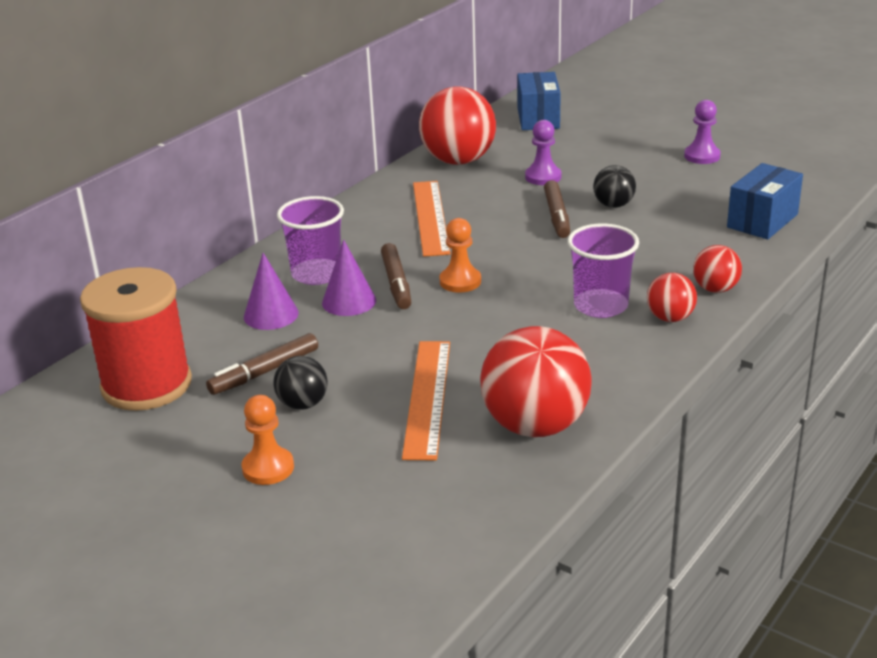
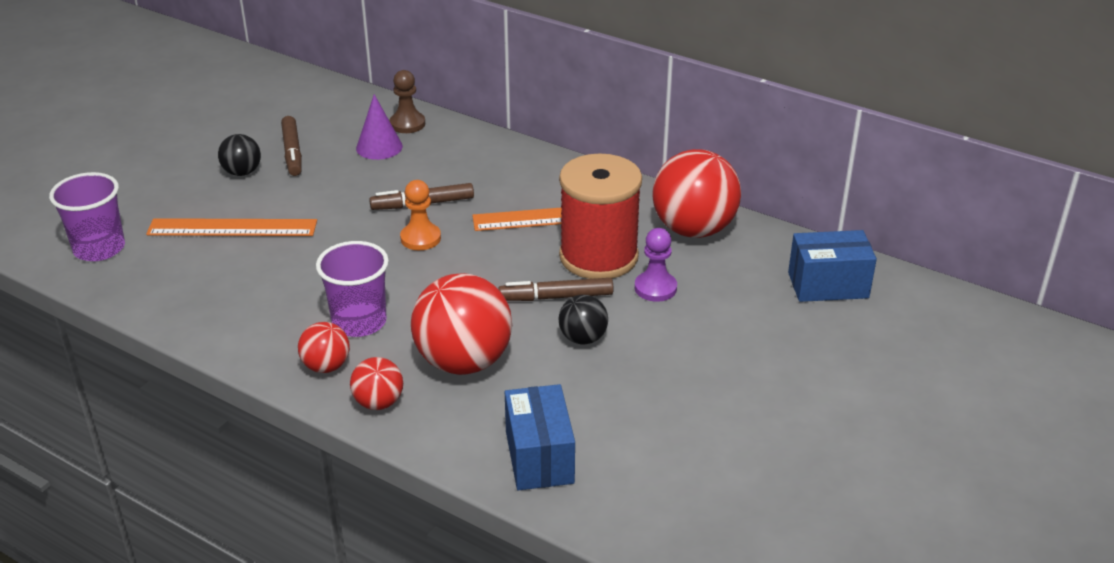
camera: 85 degrees right, 5 degrees up
red spool [80,267,192,411] -> red spool moved to [559,153,642,279]
brown marker [206,333,318,395] -> brown marker turned 150 degrees counterclockwise [281,116,302,176]
orange pawn [241,395,294,485] -> none
purple cup [277,196,344,285] -> purple cup moved to [49,172,125,261]
purple cone [322,239,376,316] -> none
red ball [480,326,592,437] -> red ball moved to [411,273,512,375]
purple pawn [684,100,721,164] -> none
blue box [727,163,803,239] -> blue box turned 45 degrees clockwise [505,384,575,490]
none -> brown pawn [390,70,425,133]

